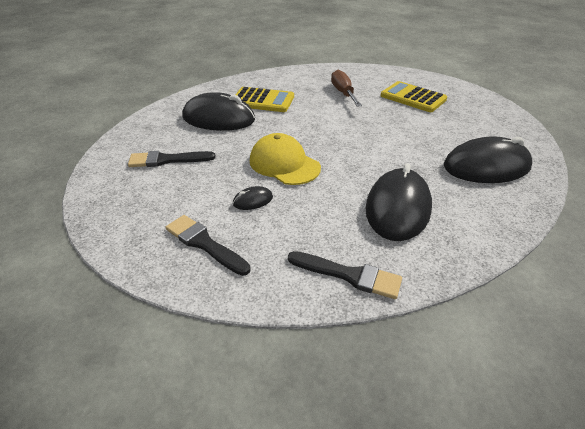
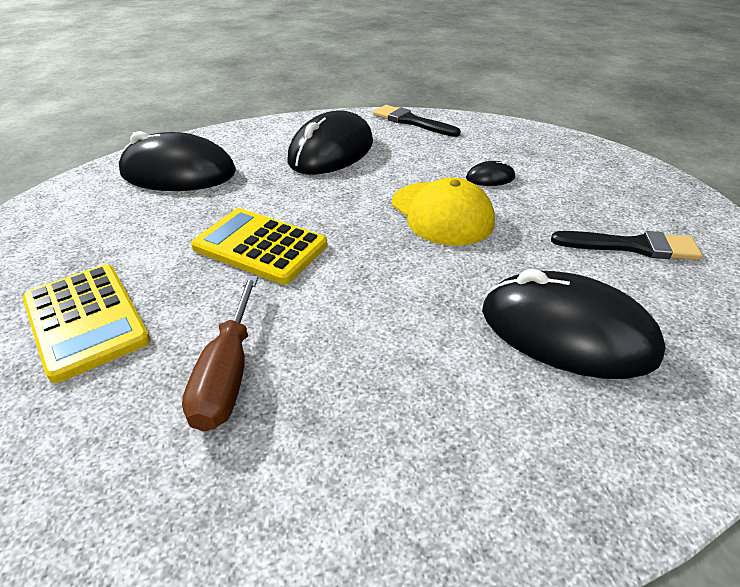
camera: 165 degrees left, 0 degrees up
black brush [166,215,251,276] -> none
yellow calculator [235,87,294,112] -> yellow calculator moved to [191,208,328,285]

